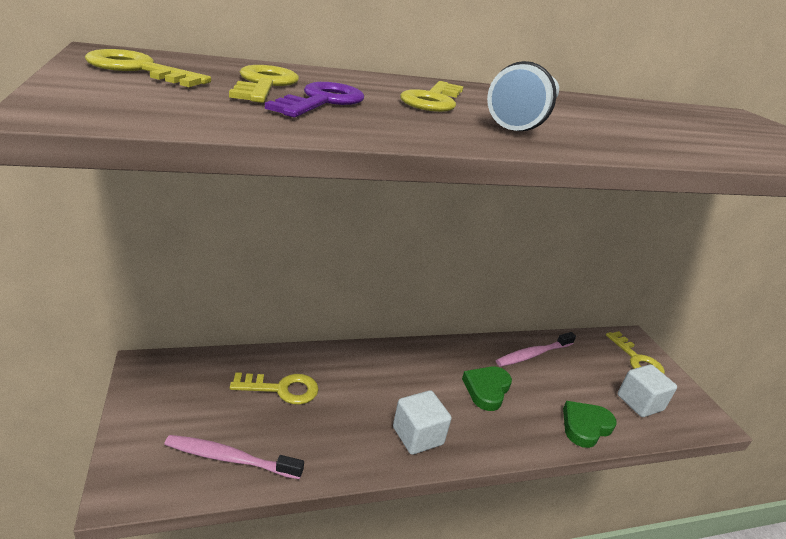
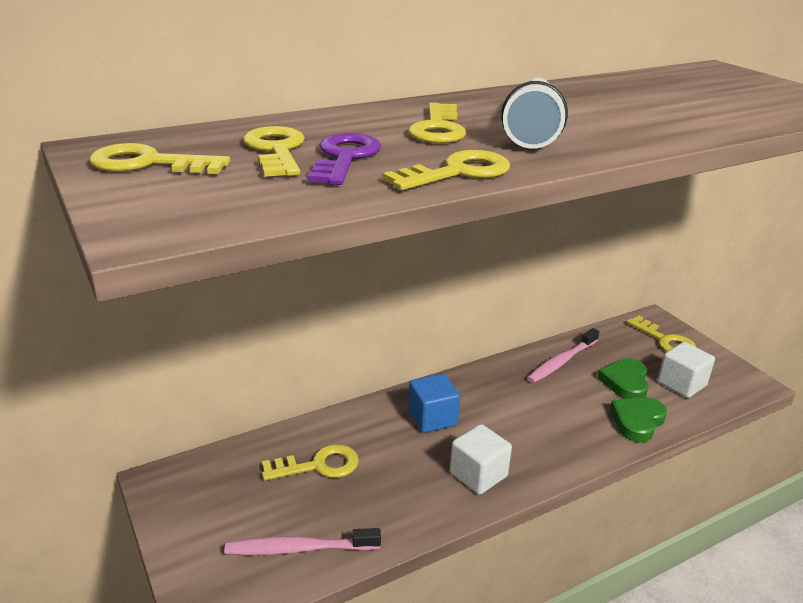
camera: 10 degrees left, 0 degrees up
green heart [462,366,512,411] -> green heart moved to [597,358,649,399]
none -> yellow key [382,150,510,190]
none -> blue cube [408,374,460,433]

